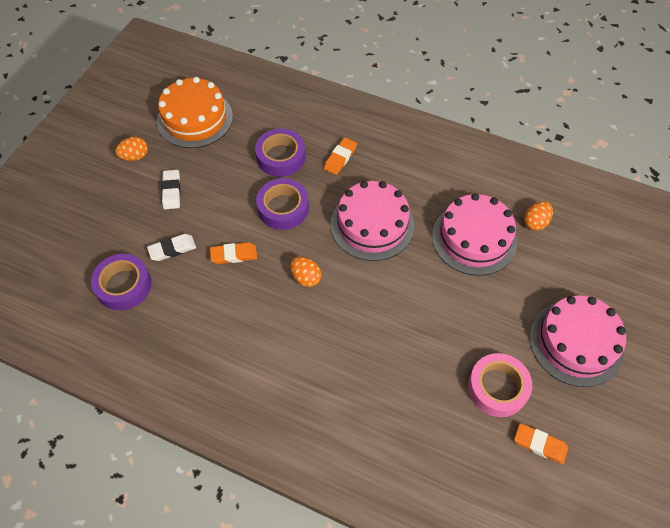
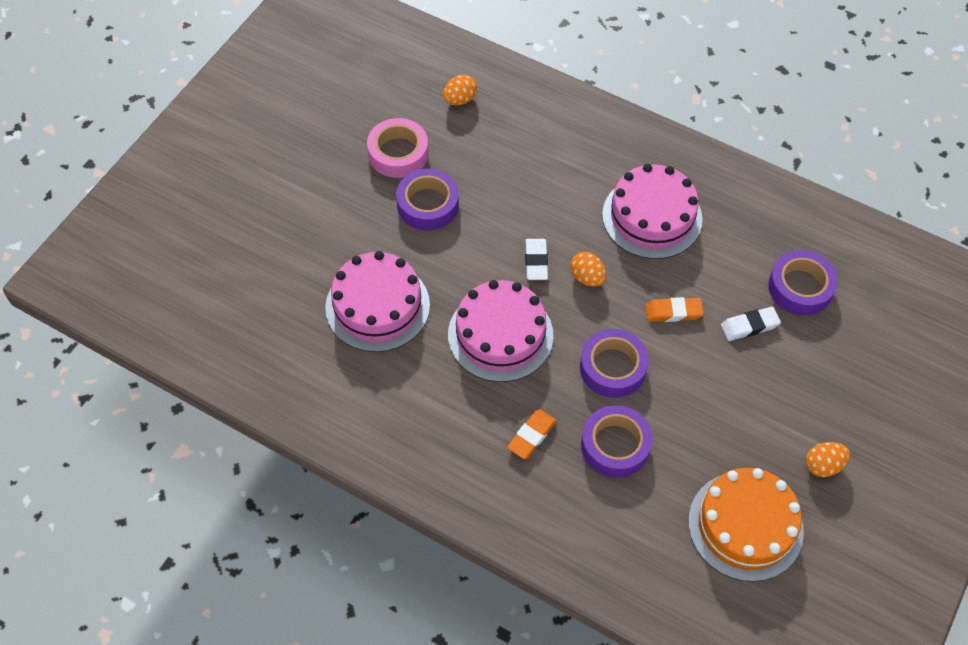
camera: 175 degrees left, 0 degrees up
white eraser [162,170,181,209] -> white eraser moved to [525,239,548,280]
orange eraser [514,423,568,464] -> none
orange egg [524,201,553,231] -> orange egg moved to [443,75,477,105]
pink cake [530,295,626,387] -> pink cake moved to [602,164,702,259]
none -> purple tape [396,169,459,231]

